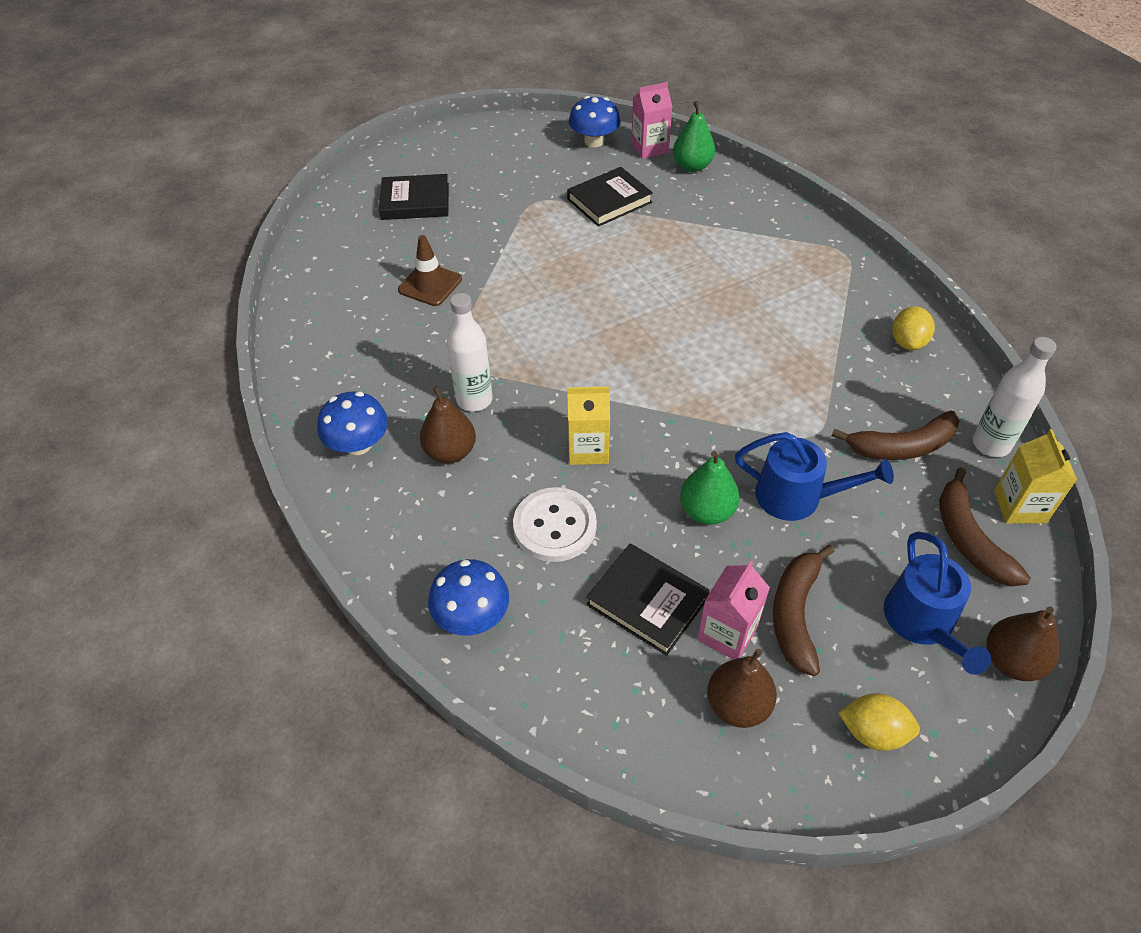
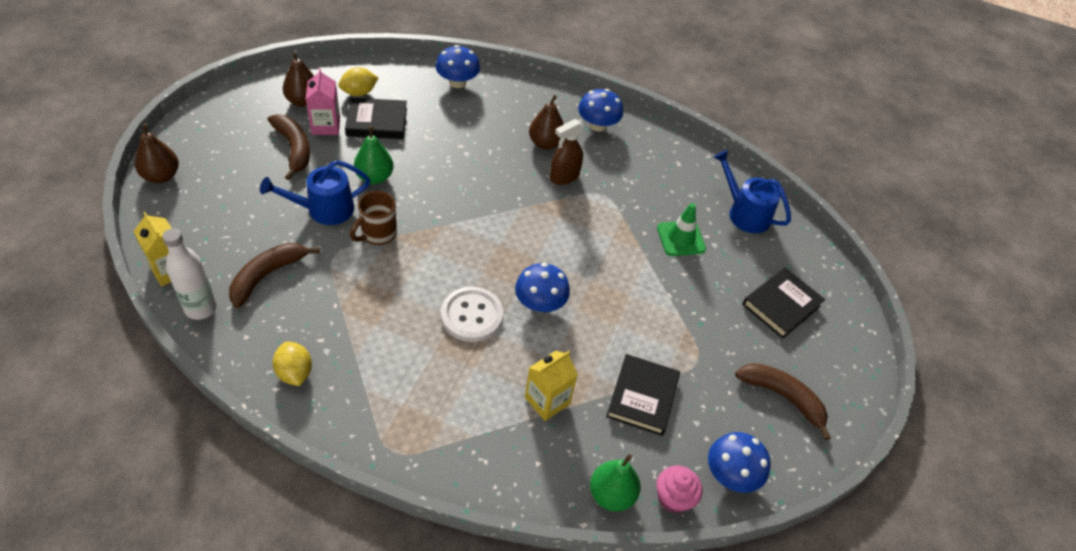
camera: 135 degrees right, 0 degrees up
brown traffic cone [398,235,462,306] -> green traffic cone [657,203,706,256]
white bottle [447,293,493,412] -> brown spray bottle [550,119,585,185]
white button [513,487,597,562] -> white button moved to [441,287,503,342]
yellow carton [567,386,610,465] -> yellow carton moved to [525,351,578,421]
pink carton [631,82,673,159] -> pink cupcake [656,466,703,513]
yellow lemon [838,693,920,751] -> yellow lemon moved to [338,67,378,96]
blue watering can [884,532,991,675] -> blue watering can moved to [713,150,791,233]
brown banana [939,467,1031,586] -> brown banana moved to [735,363,831,440]
none -> brown mug [350,191,397,245]
none -> blue mushroom [515,263,570,312]

